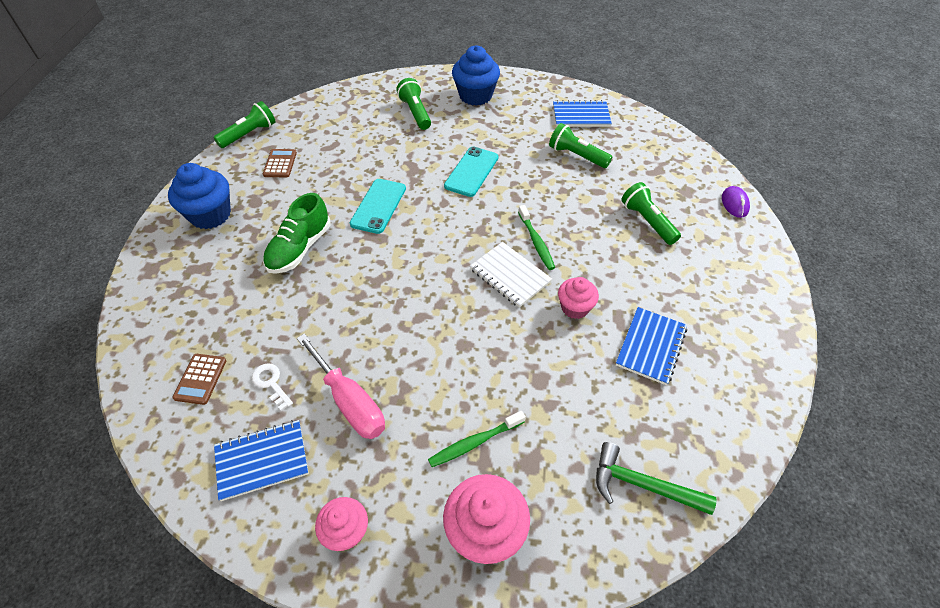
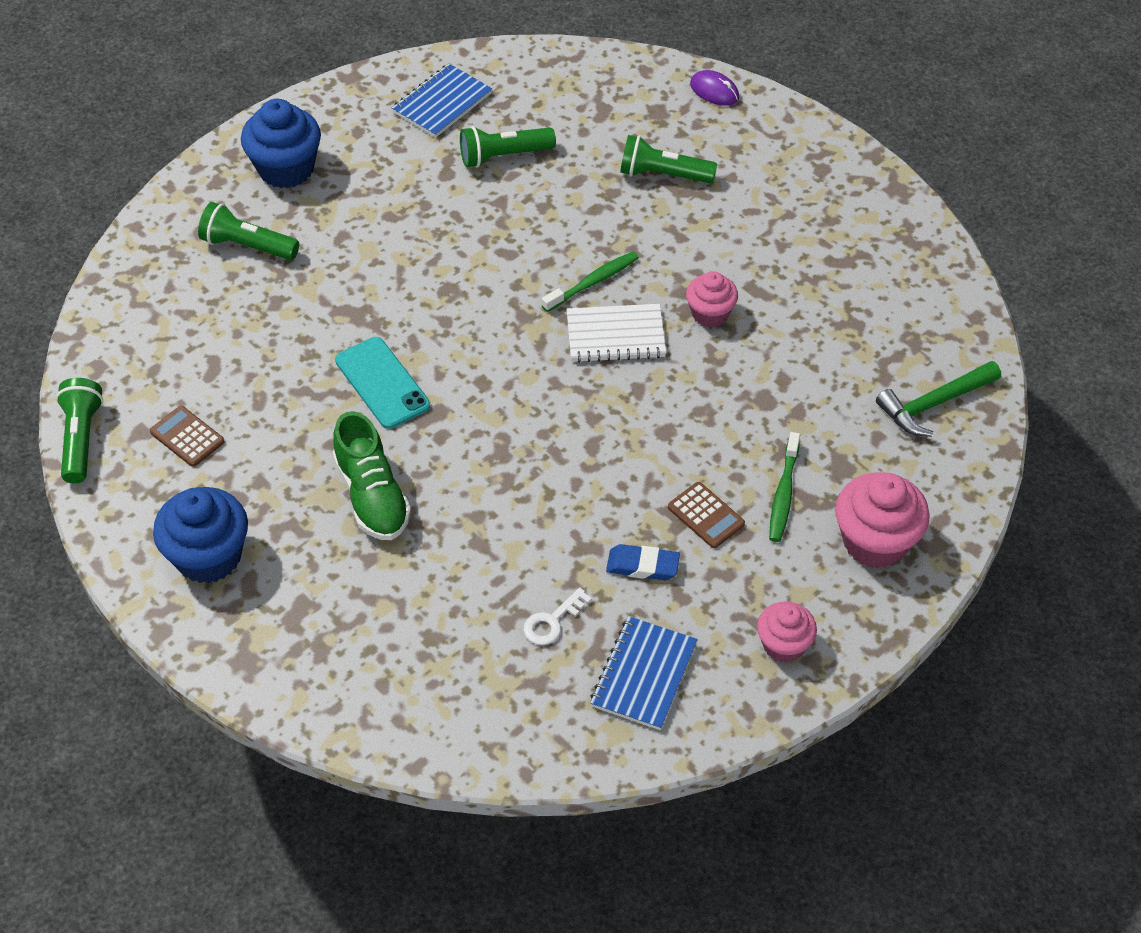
camera: 50 degrees left, 0 degrees up
brown calculator [172,354,226,405] -> brown calculator moved to [668,482,745,548]
white key [252,363,293,411] -> white key turned 45 degrees counterclockwise [524,588,592,645]
pink screwdriver [297,333,385,439] -> blue eraser [606,544,680,580]
turquoise phone [444,147,499,197] -> none
green toothbrush [518,205,555,270] -> green toothbrush turned 60 degrees counterclockwise [542,252,639,312]
blue notebook [616,307,687,385] -> none

